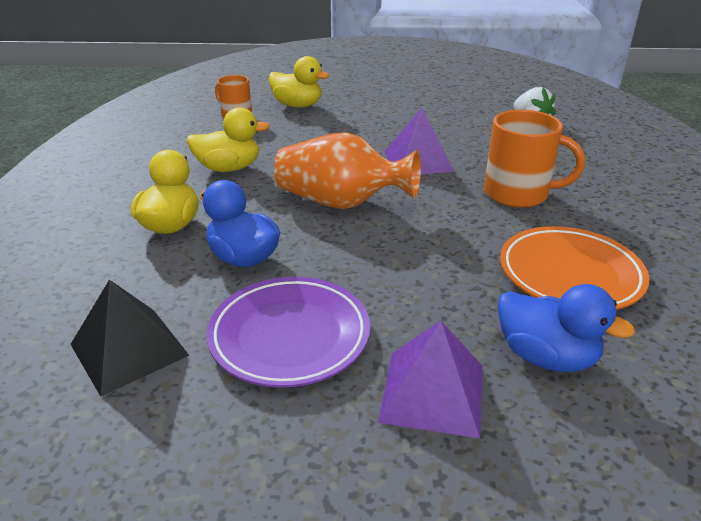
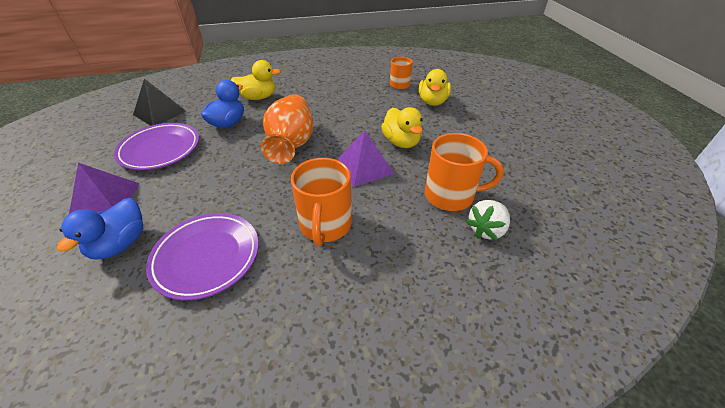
camera: 75 degrees right, 10 degrees up
yellow duck [187,107,270,172] -> yellow duck moved to [381,107,423,148]
orange plate [500,226,649,310] -> purple plate [146,213,259,300]
none -> orange mug [425,133,504,211]

